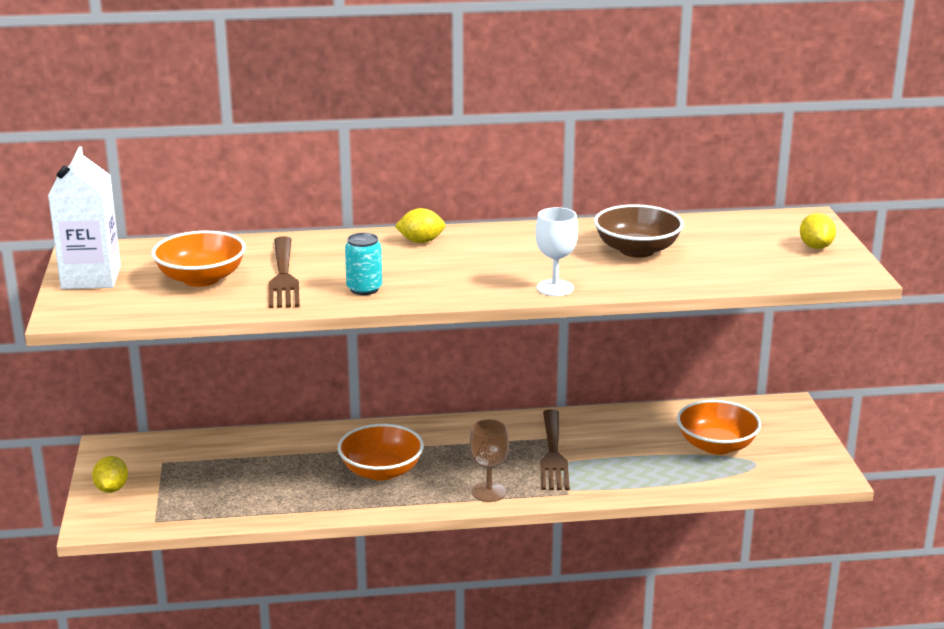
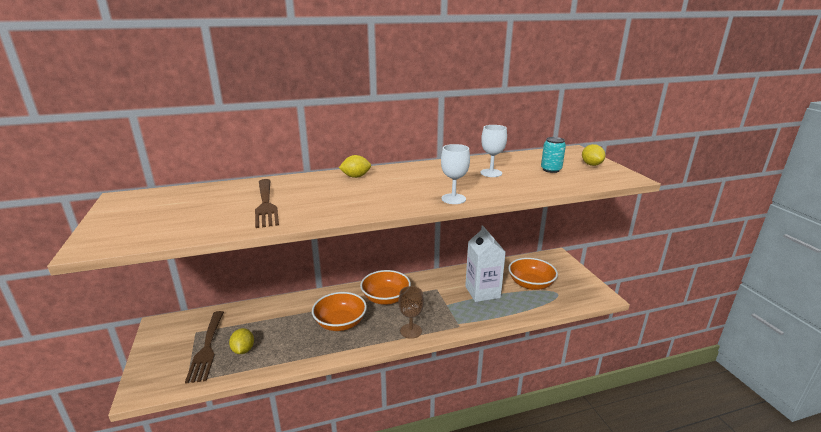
camera: 10 degrees left, 0 degrees up
white carton [48,147,121,289] -> white carton moved to [465,226,506,302]
yellow lemon [92,456,128,493] -> yellow lemon moved to [229,328,254,354]
orange bowl [152,231,246,287] -> orange bowl moved to [360,270,411,305]
turquoise can [345,233,382,295] -> turquoise can moved to [541,137,566,173]
brown fork [540,410,570,490] -> brown fork moved to [185,311,224,384]
brown bowl [594,204,684,258] -> white goblet [480,125,507,177]

